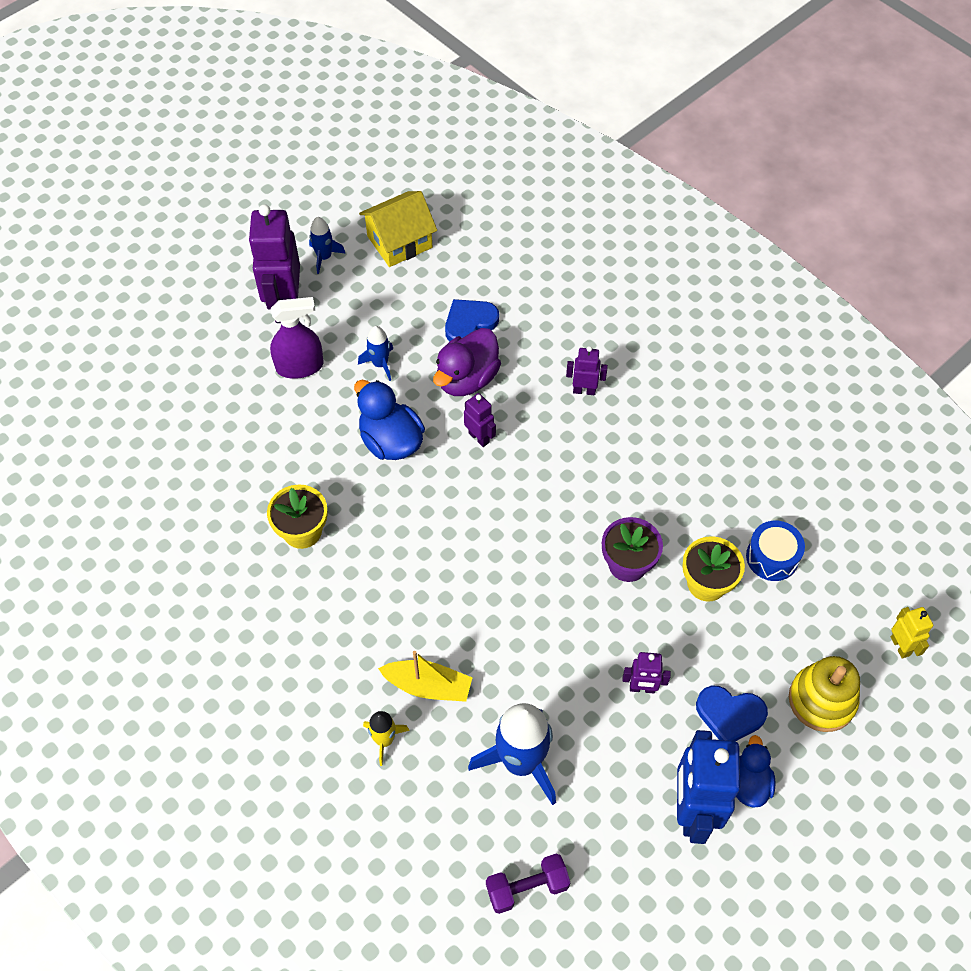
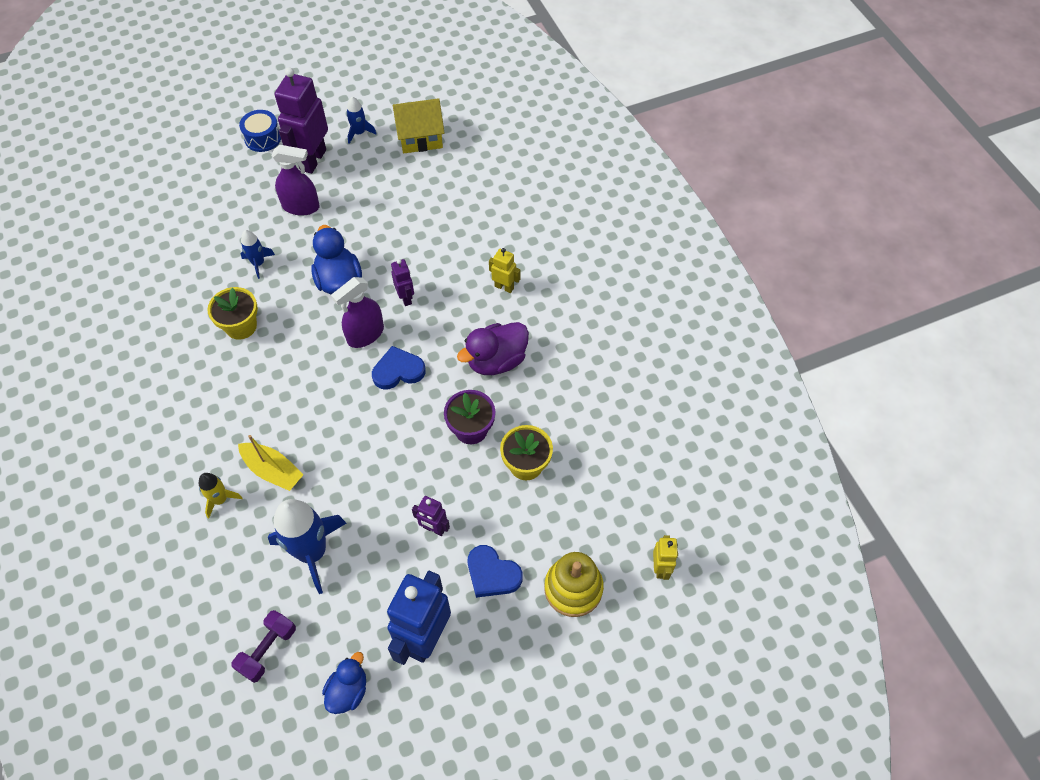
camera: 20 degrees right, 0 degrees up
blue rocket [358,326,393,381] -> blue rocket moved to [241,230,275,279]
purple duck [433,328,501,396] -> purple duck moved to [457,322,529,375]
blue heart [445,299,499,341] -> blue heart moved to [372,346,426,390]
purple dumbbell [486,854,570,914] -> purple dumbbell turned 60 degrees counterclockwise [231,610,296,683]
purple robot [566,346,608,395] -> yellow robot [489,248,520,293]
blue duck [736,735,776,808] -> blue duck moved to [322,652,366,714]
blue drum [746,521,805,581] -> blue drum moved to [239,110,281,152]
none -> purple spray bottle [331,277,384,348]

